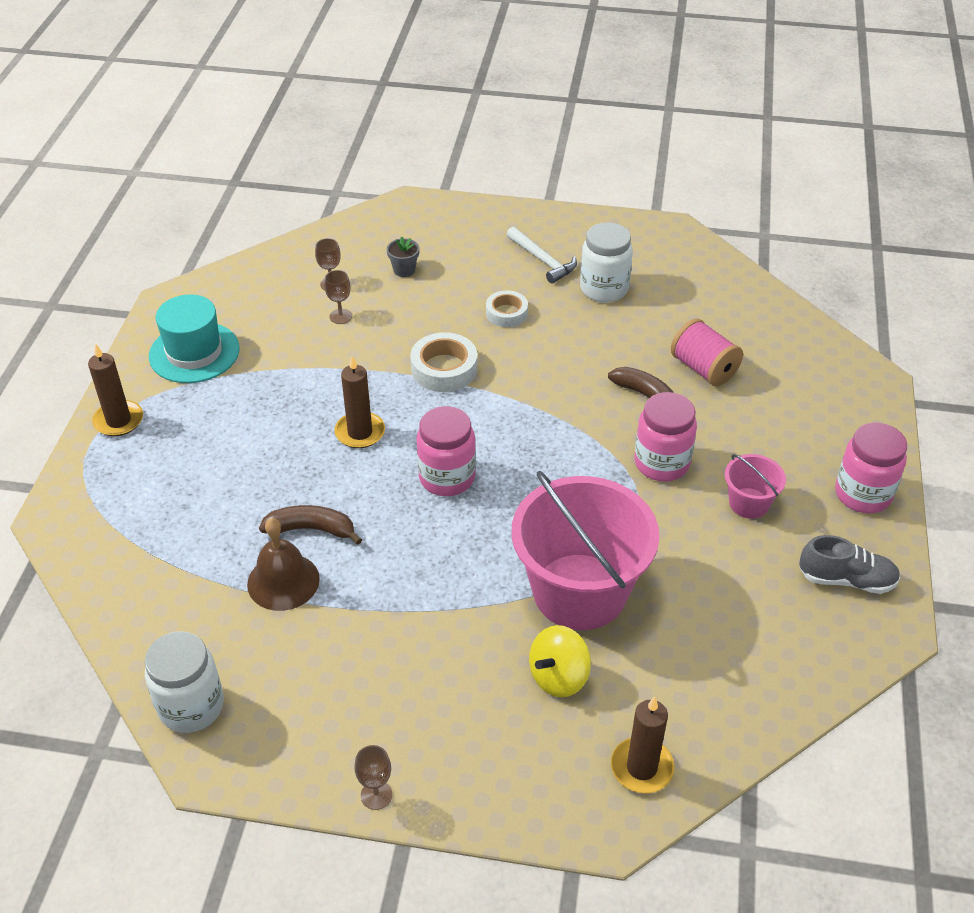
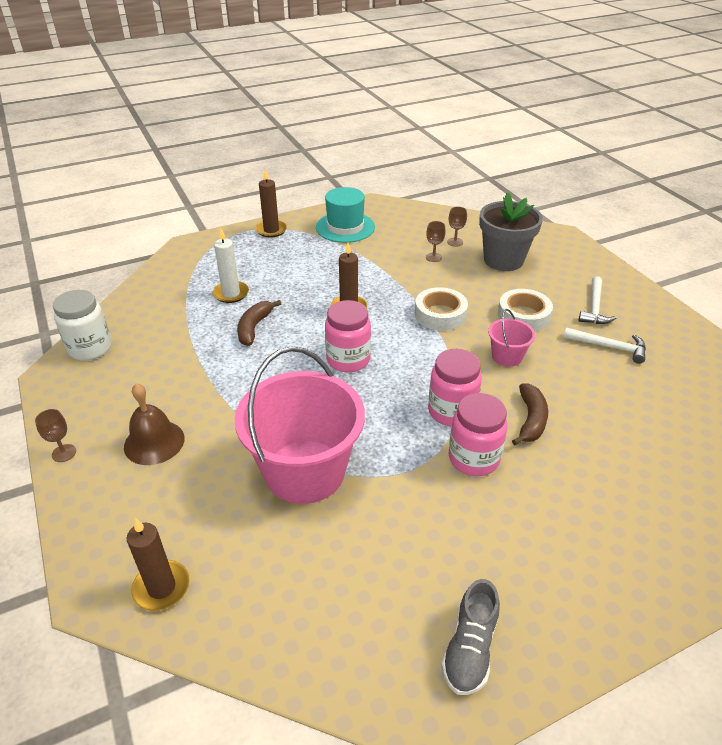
camera: 55 degrees right, 5 degrees down
brown bell [247,518,320,611] -> brown bell moved to [124,383,185,465]
brown banana [259,505,362,545] -> brown banana turned 135 degrees counterclockwise [237,300,281,346]
grey flower pot [387,236,420,277] -> grey flower pot [479,193,543,271], size x2.40
white tape [486,290,528,327] -> white tape [498,289,553,332], size x1.51
yellow spinning top [529,625,591,697] -> none
white jar [580,222,633,302] -> white hammer [564,328,646,364]
pink spool [671,319,743,386] -> none
pink bucket [725,454,786,519] -> pink bucket moved to [488,309,535,367]
grey shoe [799,535,900,594] -> grey shoe turned 45 degrees clockwise [441,579,500,695]
pink jar [835,422,907,513] -> pink jar moved to [428,349,482,426]
none -> white candle [213,229,249,303]

